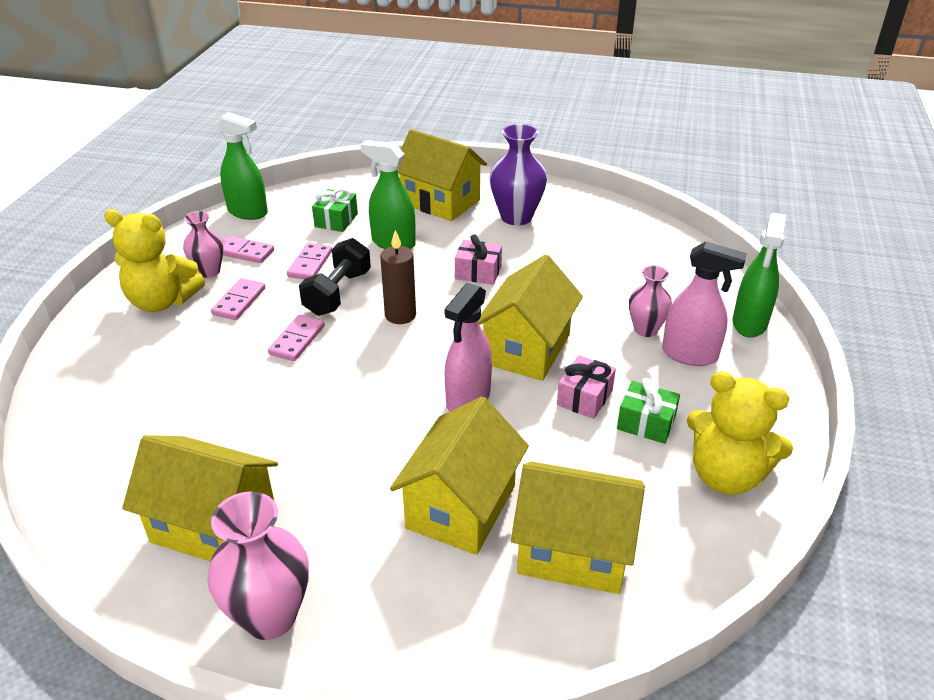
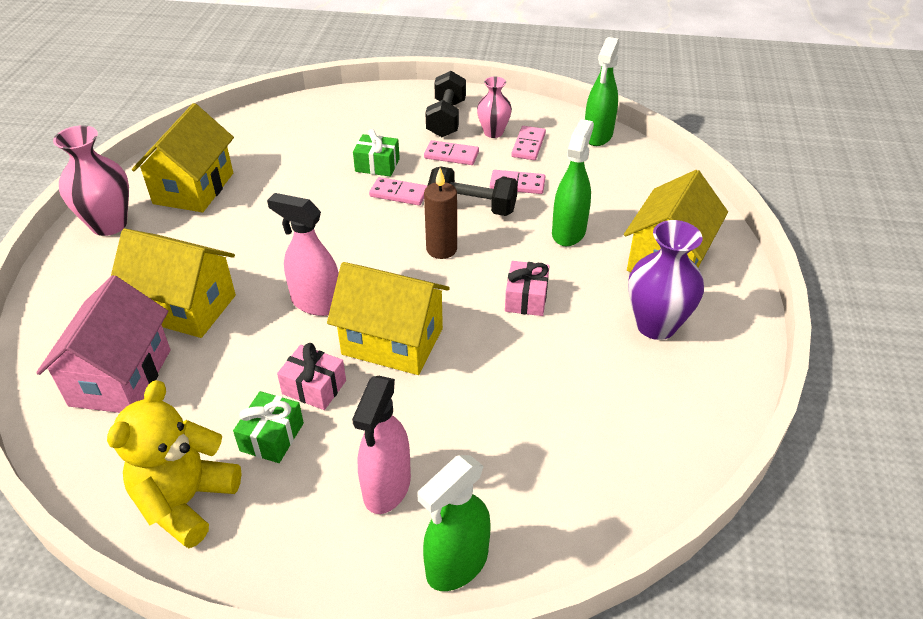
camera: 85 degrees right, 5 degrees up
yellow teddy bear [104,209,205,312] -> black dumbbell [425,71,466,137]
green gift [312,188,358,232] -> green gift moved to [353,129,400,177]
yellow house [511,462,645,594] -> pink house [36,275,171,413]
pink vase [629,265,672,337] -> none
green spray bottle [733,213,786,338] -> green spray bottle turned 60 degrees counterclockwise [417,455,491,591]

